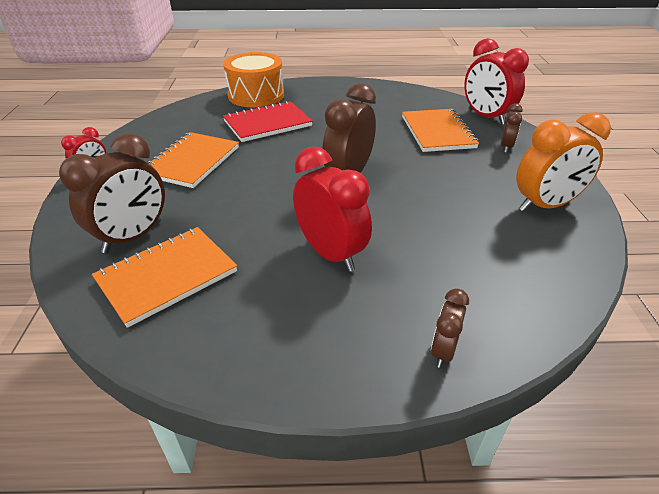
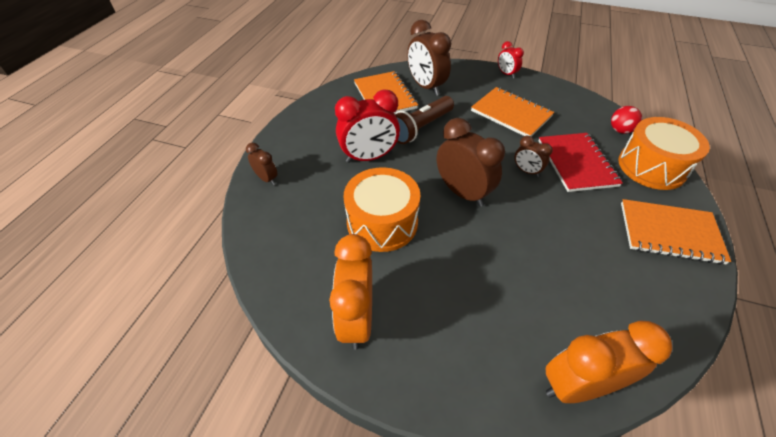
camera: 110 degrees right, 10 degrees up
orange notebook [402,109,479,152] -> orange notebook moved to [621,199,731,265]
red clock [464,38,529,125] -> orange clock [546,320,672,403]
brown clock [501,103,523,153] -> brown clock moved to [515,136,553,177]
none -> orange drum [344,167,420,252]
none -> brown flashlight [395,96,454,144]
none -> red ball [611,106,642,134]

